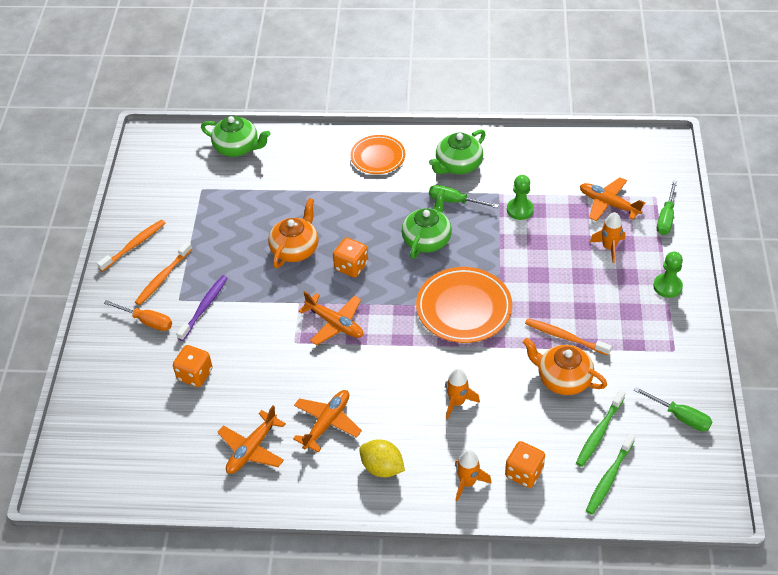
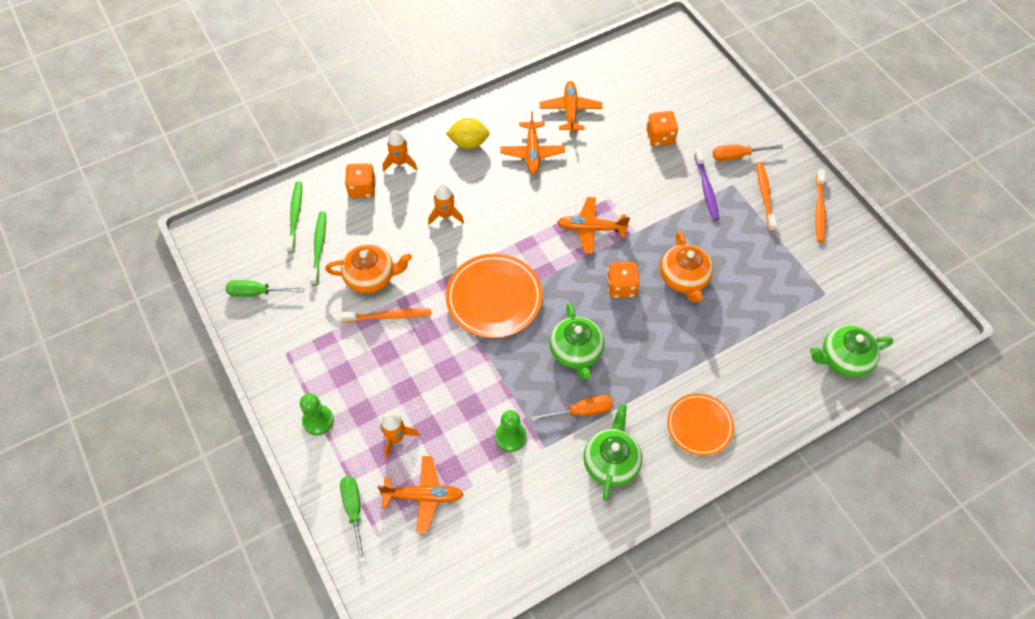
camera: 145 degrees right, 10 degrees up
green screwdriver [429,185,499,208] -> orange screwdriver [531,395,613,422]

